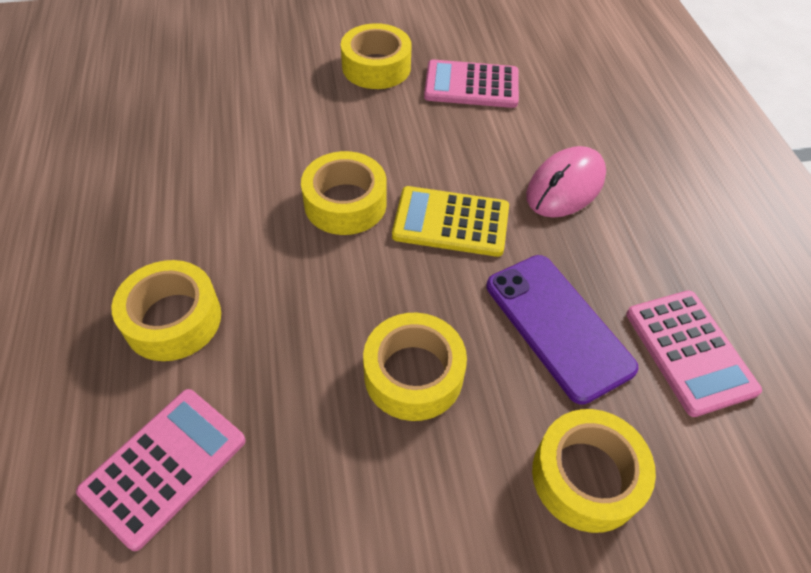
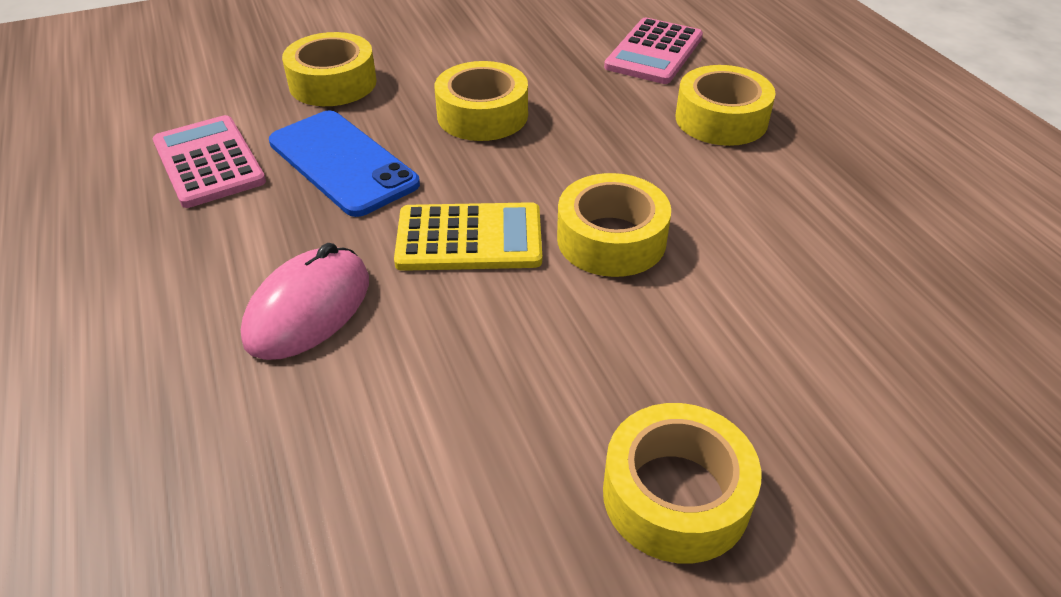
camera: 170 degrees right, 10 degrees down
pink calculator [424,59,519,108] -> none
purple phone [486,255,639,405] -> blue phone [269,111,420,217]

